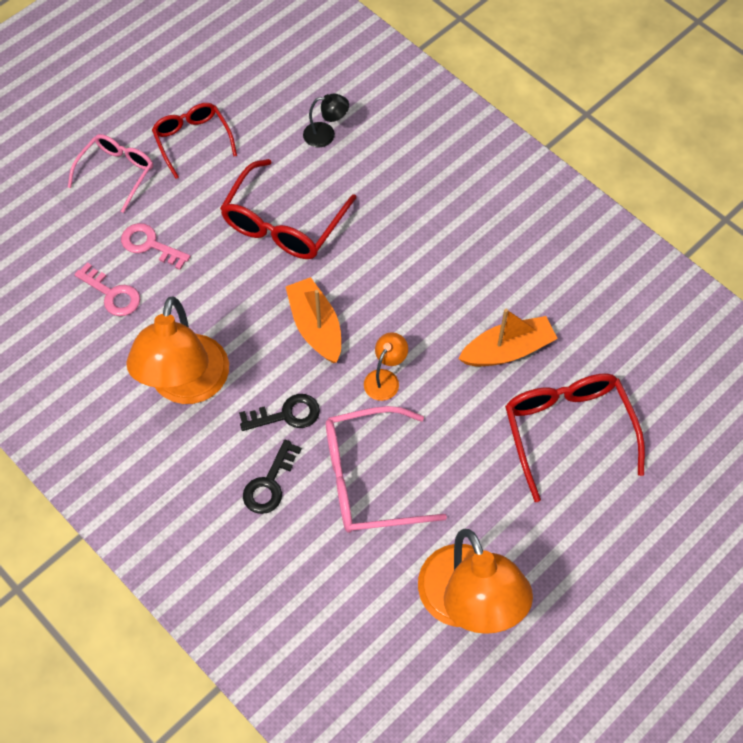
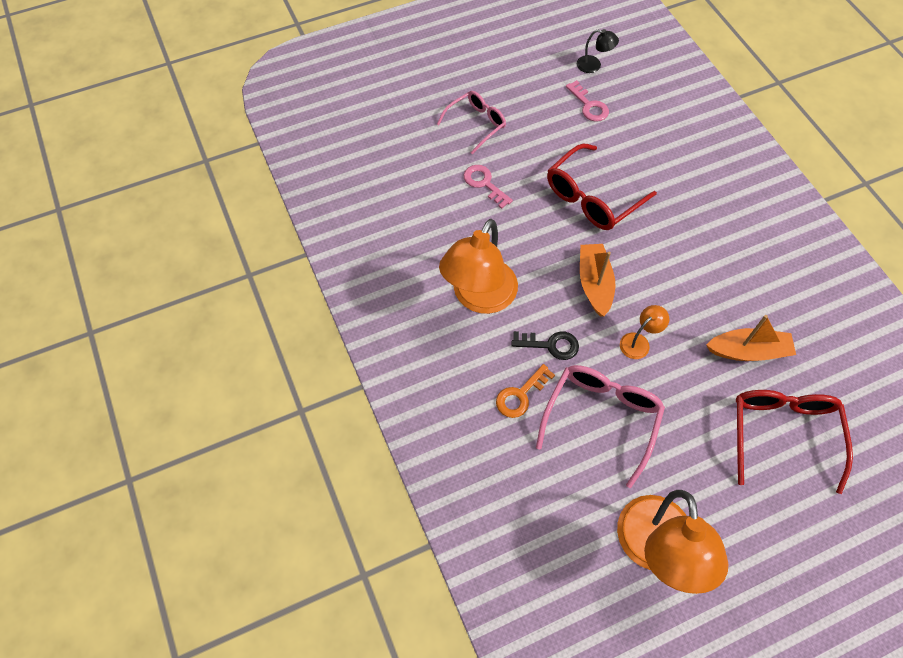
camera: 20 degrees right, 0 degrees up
pink key [74,262,140,316] -> pink key moved to [566,80,609,122]
red glasses [152,103,237,179] -> none
black key [243,440,302,514] -> orange key [496,364,555,418]
black lamp [303,93,349,148] -> black lamp moved to [577,29,619,73]
pink glasses [326,406,447,533] -> pink glasses turned 105 degrees clockwise [536,365,665,488]

